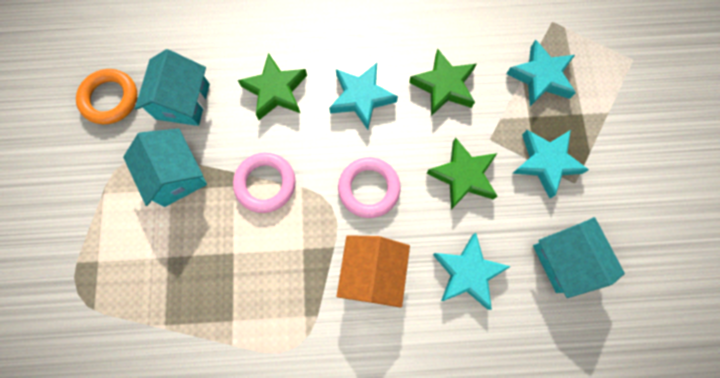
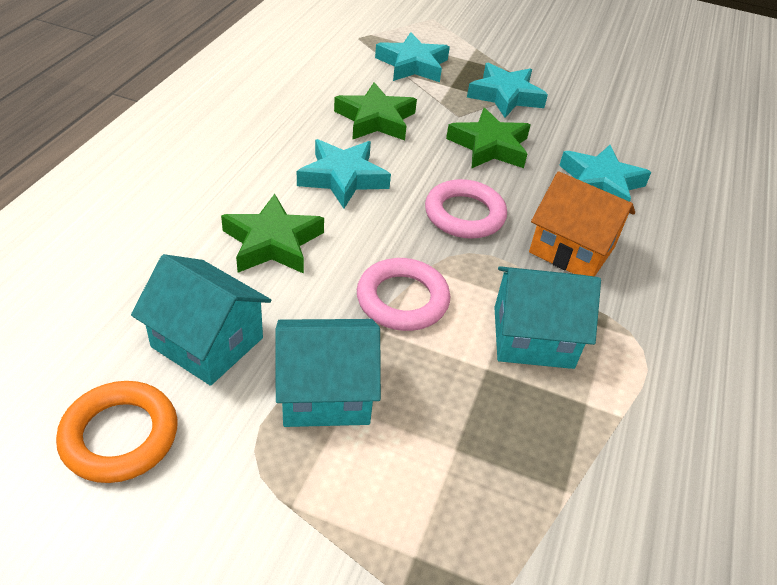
camera: 70 degrees left, 30 degrees down
turquoise house [533,217,625,298] -> turquoise house moved to [494,266,601,369]

